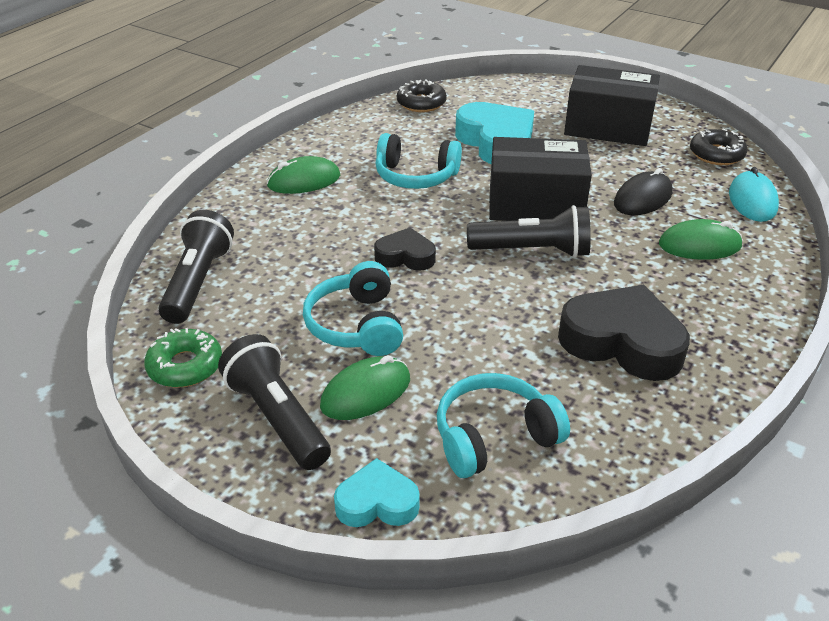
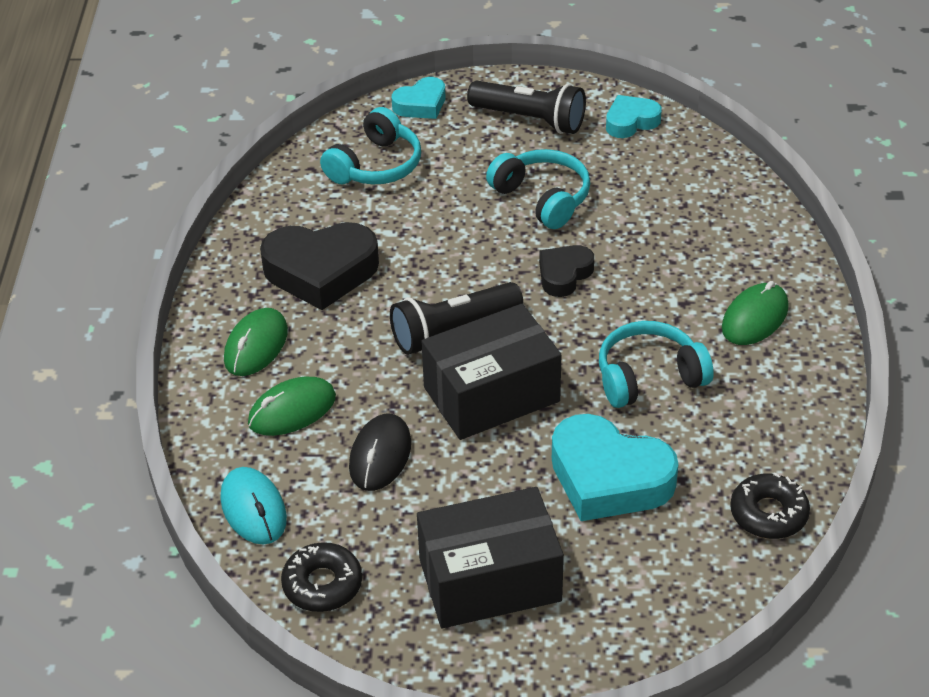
camera: 150 degrees right, 5 degrees up
green donut [144,328,222,388] -> turquoise heart [606,95,662,138]
black flashlight [158,210,234,324] -> none
green mouse [320,355,410,420] -> green mouse moved to [224,308,288,376]
black heart [374,228,436,271] -> black heart turned 150 degrees clockwise [539,245,594,297]

